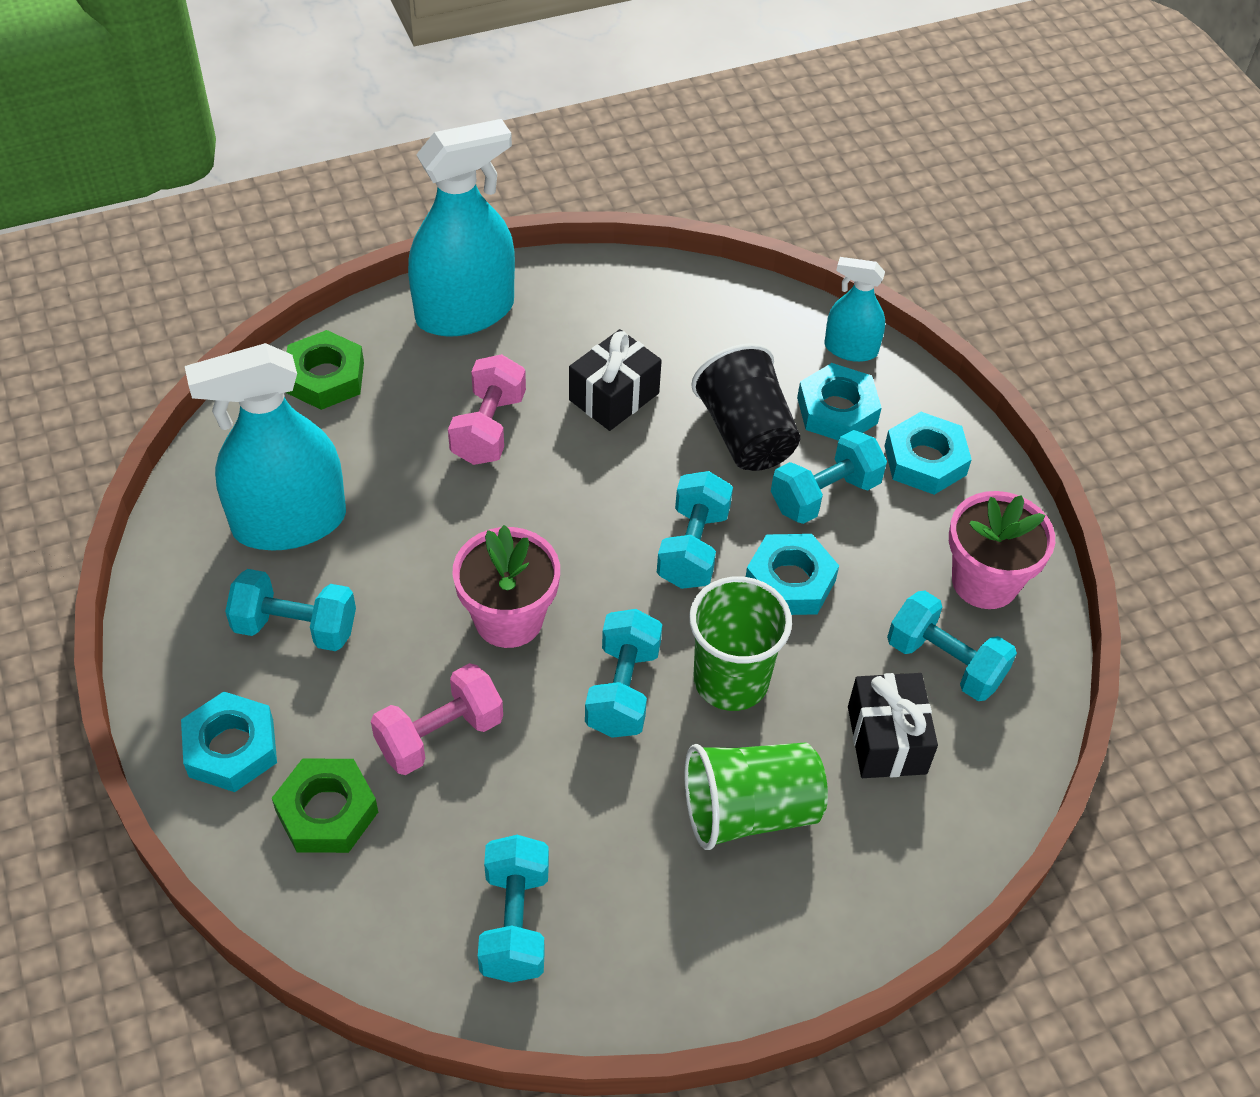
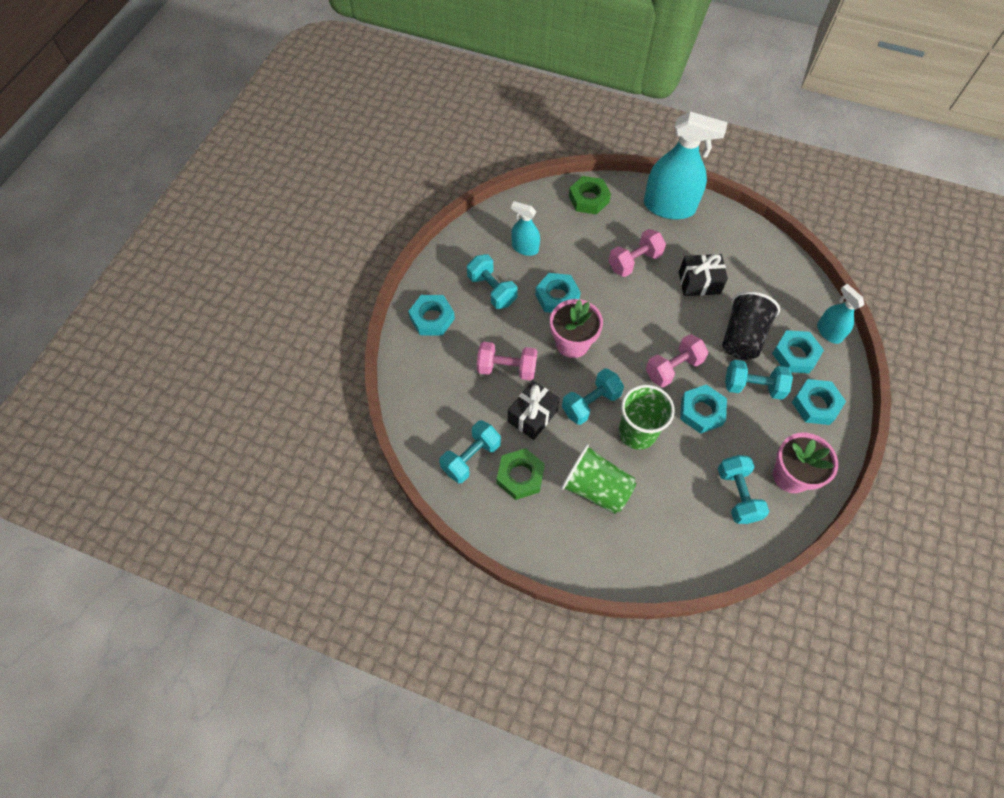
camera: 45 degrees right, 10 degrees up
turquoise spray bottle [185,343,346,550] -> turquoise spray bottle [511,201,540,256], size x0.53
green nut [272,759,378,853] -> green nut moved to [497,448,545,500]
turquoise dumbbell [657,471,733,589] -> pink dumbbell [646,334,708,387]
black gift [848,673,938,778] -> black gift moved to [508,380,560,440]
none -> turquoise nut [535,273,581,313]

